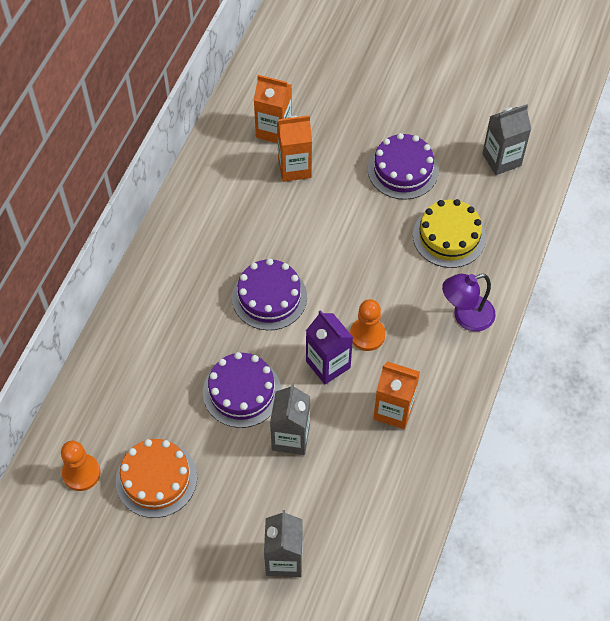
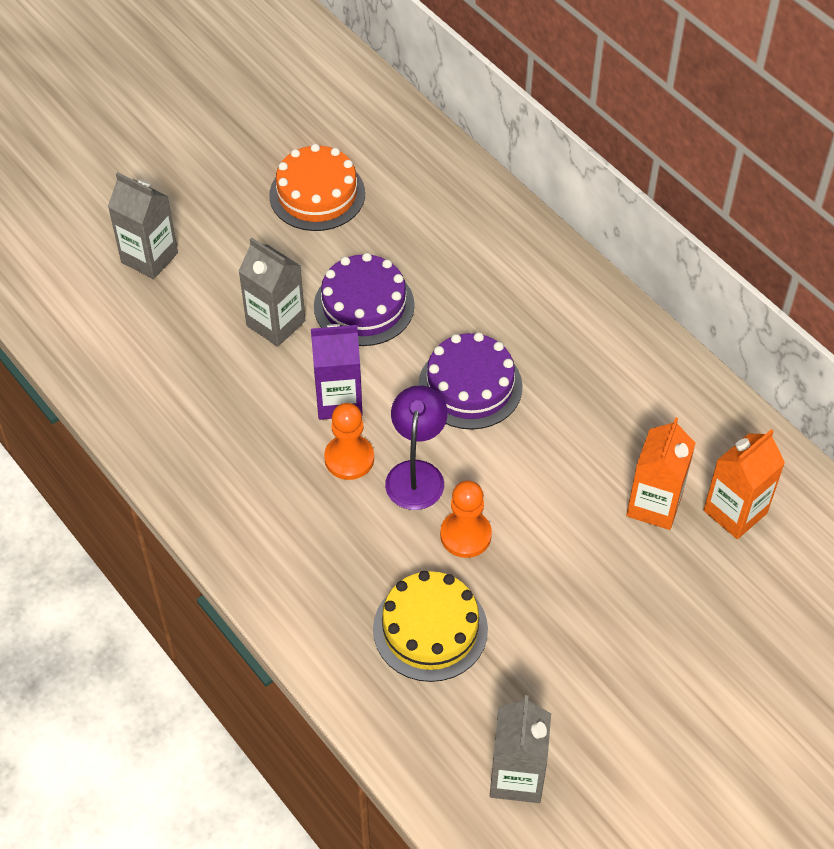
camera: 120 degrees right, 5 degrees down
orange pawn [61,441,101,491] -> orange pawn moved to [440,481,492,558]
purple cake [368,133,439,200] -> none
orange carton [373,361,420,429] -> none
purple lamp [442,274,496,332] -> purple lamp moved to [385,385,448,510]

